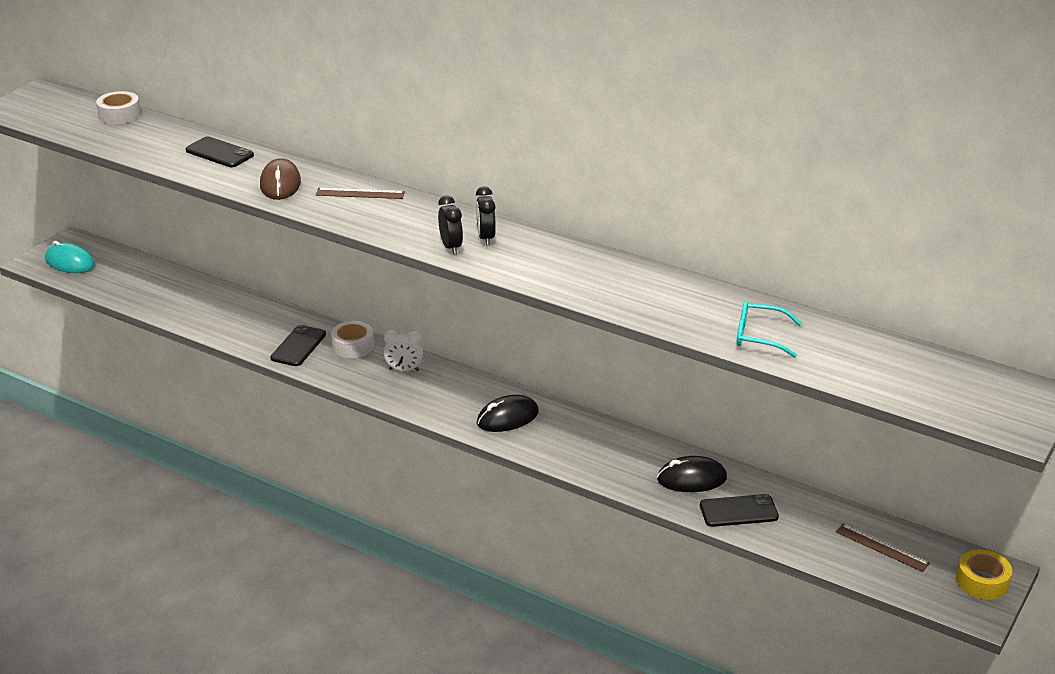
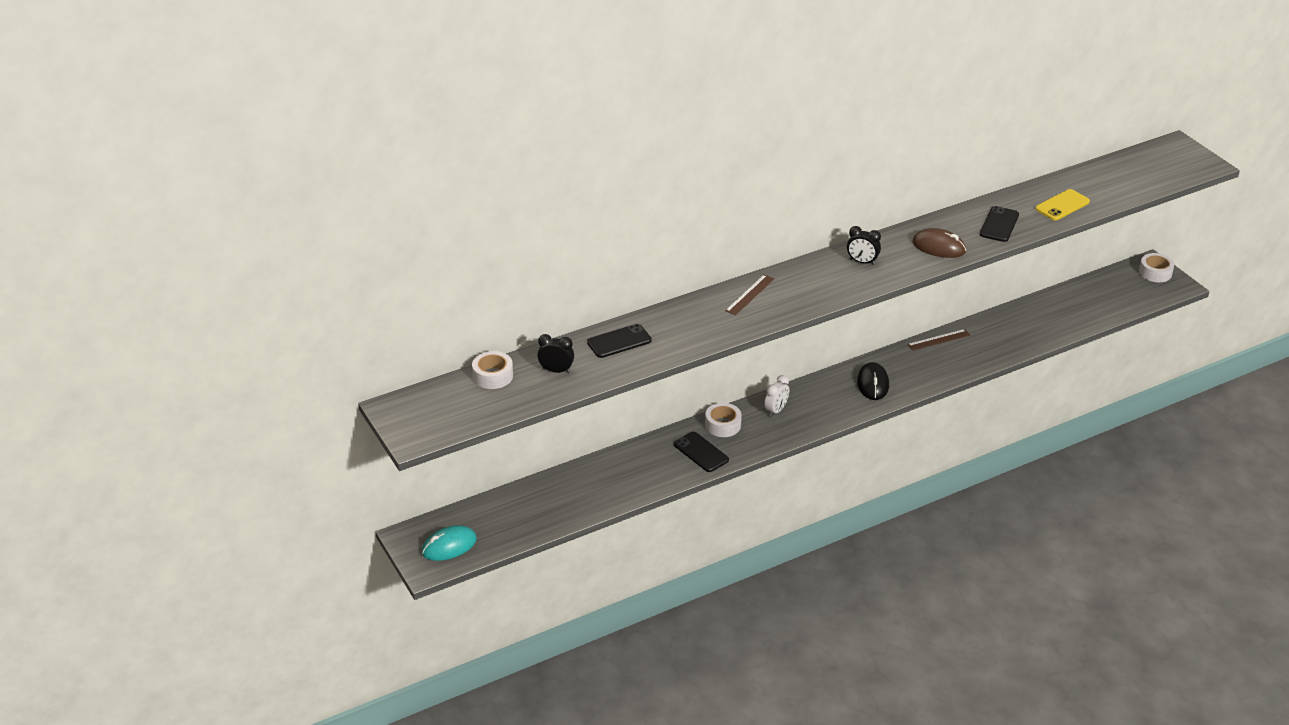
camera: 60 degrees left, 5 degrees up
brown mouse [260,158,301,200] -> brown mouse moved to [912,228,966,258]
black clock [438,195,463,255] -> black clock moved to [537,334,574,373]
black mouse [657,456,727,492] -> none
black phone [700,494,779,527] -> black phone moved to [980,206,1019,242]
turquoise glasses [737,302,802,358] -> yellow phone [1036,189,1090,220]
brown ruler [836,523,930,572] -> brown ruler moved to [907,329,970,351]
yellow tape [956,550,1012,600] -> white tape [1139,253,1174,282]

